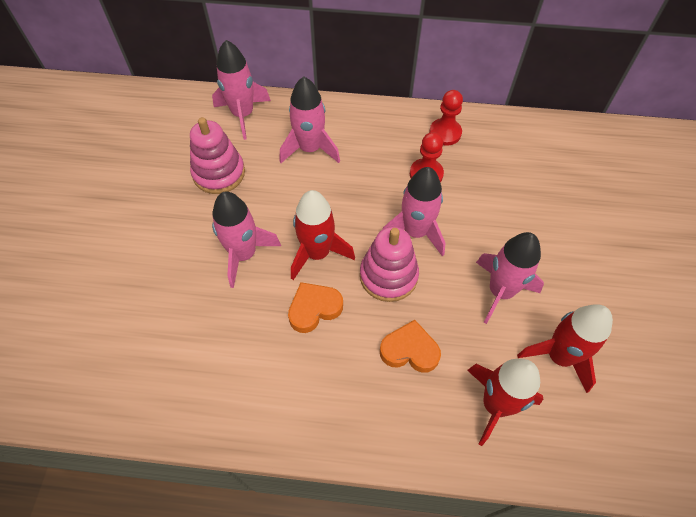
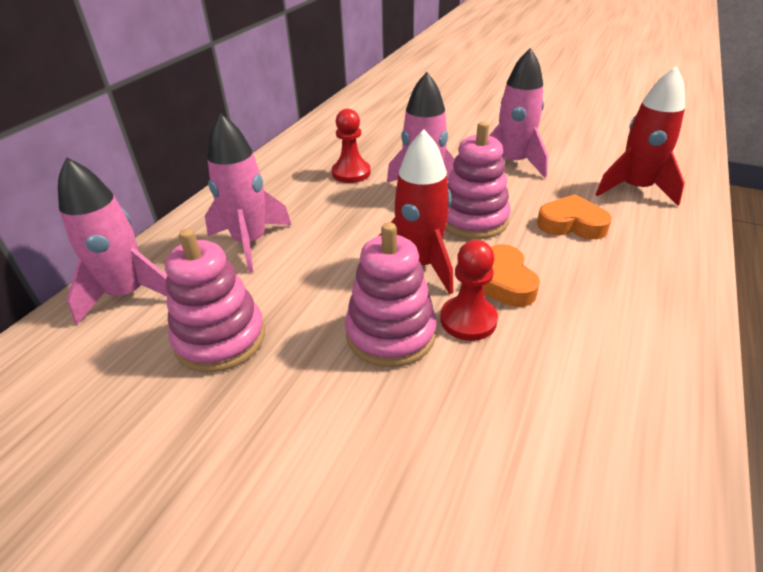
camera: 70 degrees left, 20 degrees down
pink rocket [212,191,281,288] -> pink stacking toy [345,222,437,367]
orange heart [380,320,441,373] -> orange heart turned 75 degrees clockwise [537,194,612,239]
red pawn [429,90,463,146] -> red pawn moved to [440,240,498,341]
red rocket [517,304,613,393] -> none

